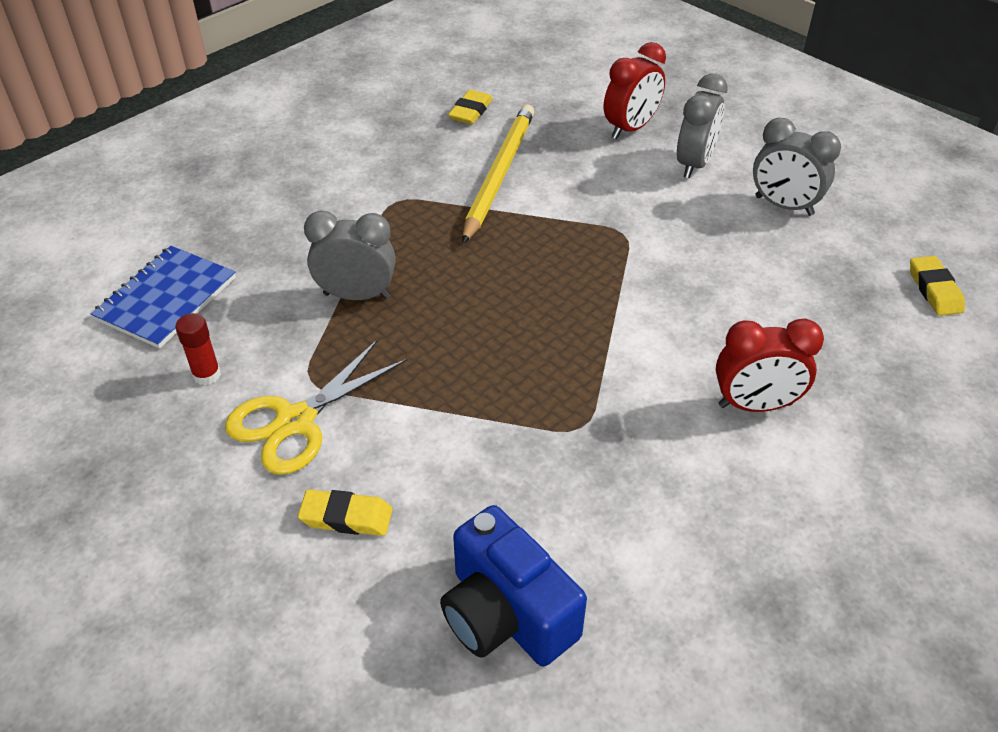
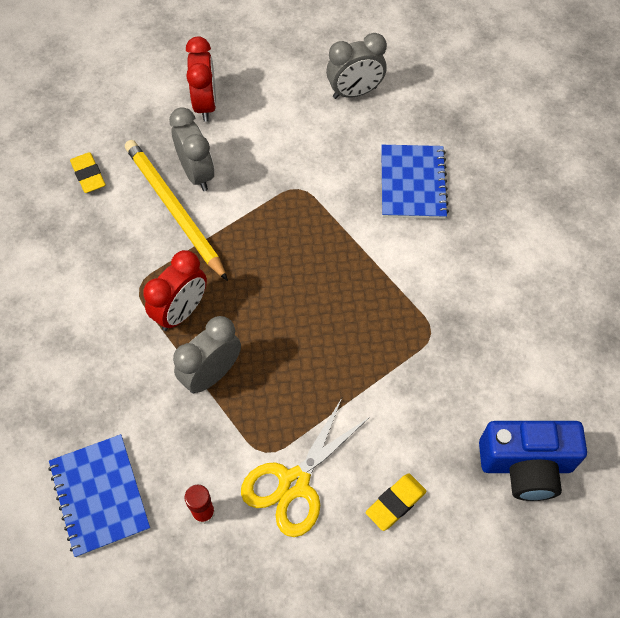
camera: 50 degrees left, 15 degrees up
yellow scissors [225,339,407,475] -> yellow scissors turned 45 degrees clockwise [241,398,370,537]
grey clock [677,74,728,178] -> grey clock moved to [169,107,215,191]
red clock [716,319,824,412] -> red clock moved to [143,250,207,331]
yellow eraser [910,256,965,316] -> none
none -> blue notebook [381,145,449,219]

